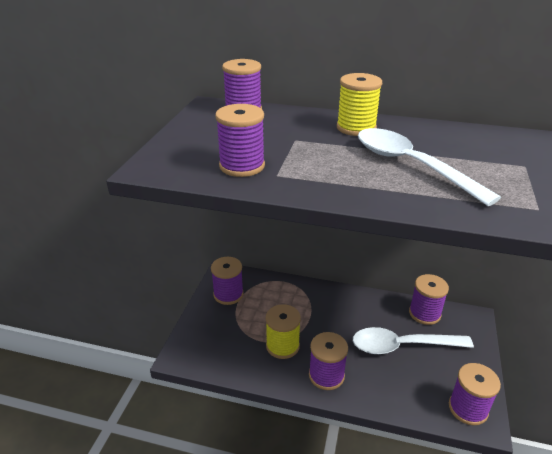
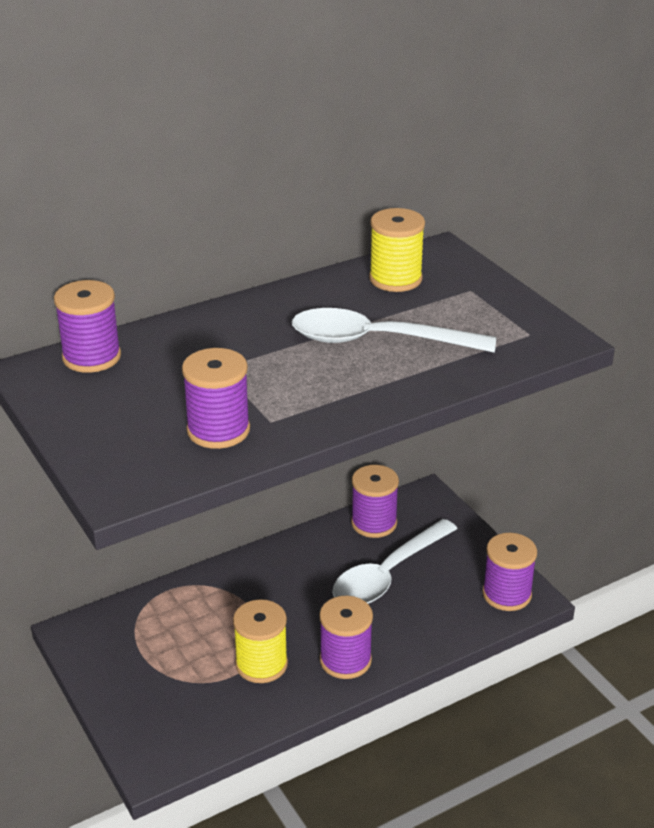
camera: 45 degrees left, 0 degrees up
purple spool [211,257,244,305] -> none
yellow spool [337,73,382,136] -> yellow spool moved to [369,208,425,292]

